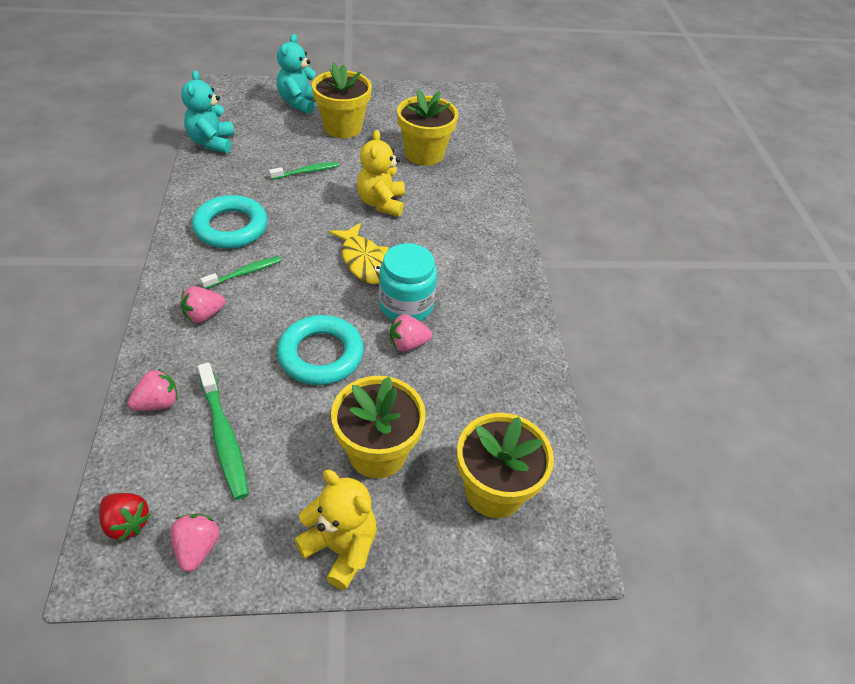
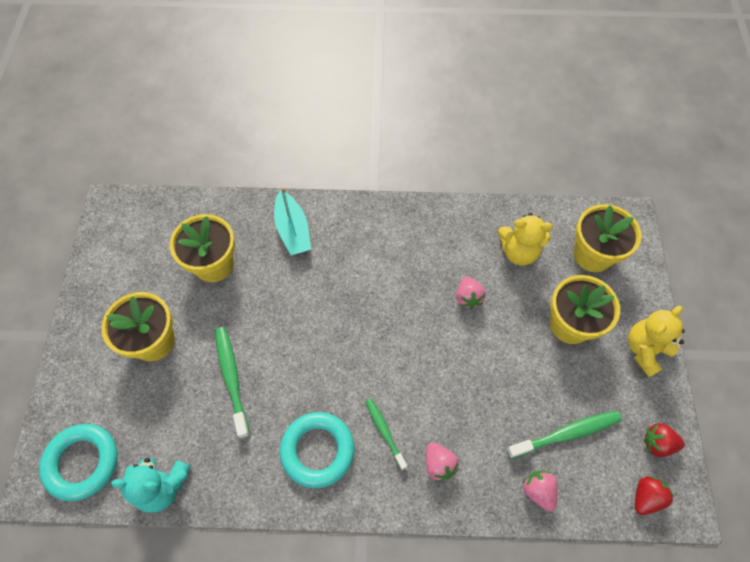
camera: 80 degrees left, 15 degrees up
pink strawberry [170,514,220,572] -> red strawberry [644,423,685,457]
green toothbrush [269,162,339,180] -> green toothbrush [215,327,250,439], size x1.58
turquoise teddy bear [277,34,316,114] -> none
turquoise ring [277,315,364,385] -> turquoise ring moved to [39,424,118,502]
yellow fish [329,223,389,284] -> none
yellow teddy bear [357,130,405,217] -> yellow teddy bear moved to [498,213,553,265]
turquoise jar [379,243,437,321] -> none
none -> turquoise boat [274,187,311,255]

